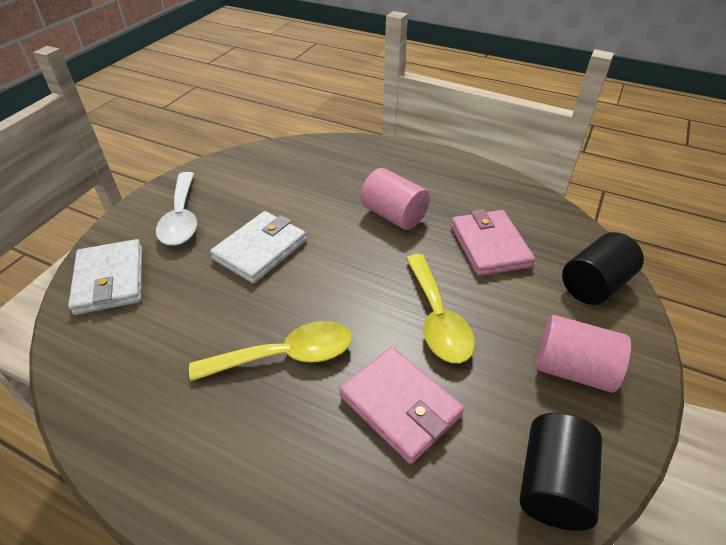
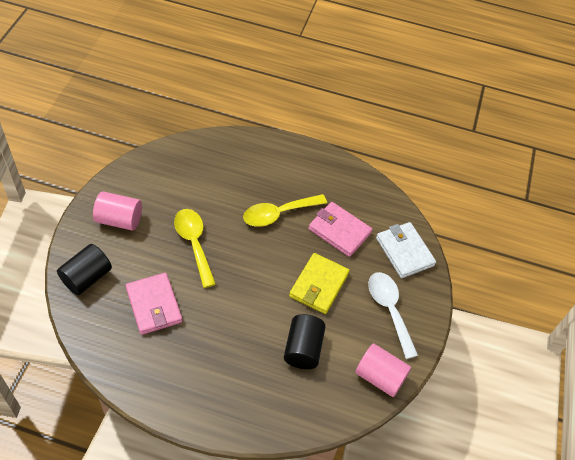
camera: 165 degrees right, 10 degrees up
white wallet [210,211,306,284] -> yellow wallet [289,253,350,314]
pink wallet [339,347,464,464] -> pink wallet moved to [308,202,373,257]
pink cylinder [360,168,430,230] -> pink cylinder moved to [355,343,411,397]
black cylinder [520,413,602,531] -> black cylinder moved to [284,314,326,369]

